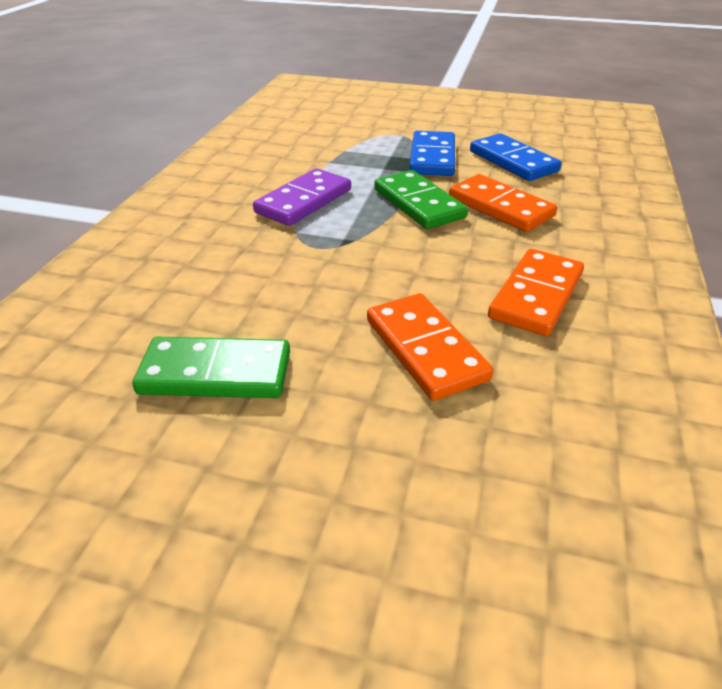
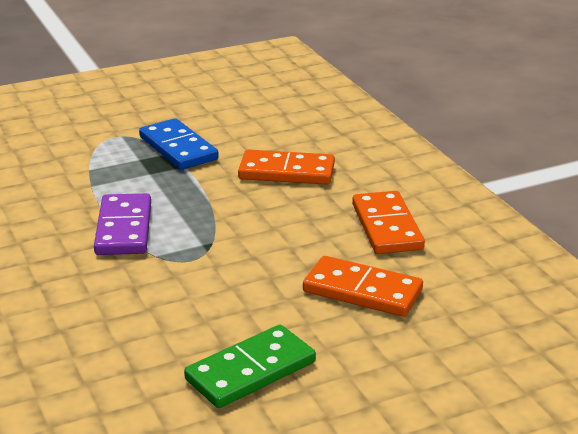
camera: 40 degrees left, 10 degrees down
green domino [374,170,468,229] -> none
blue domino [470,133,562,181] -> none

